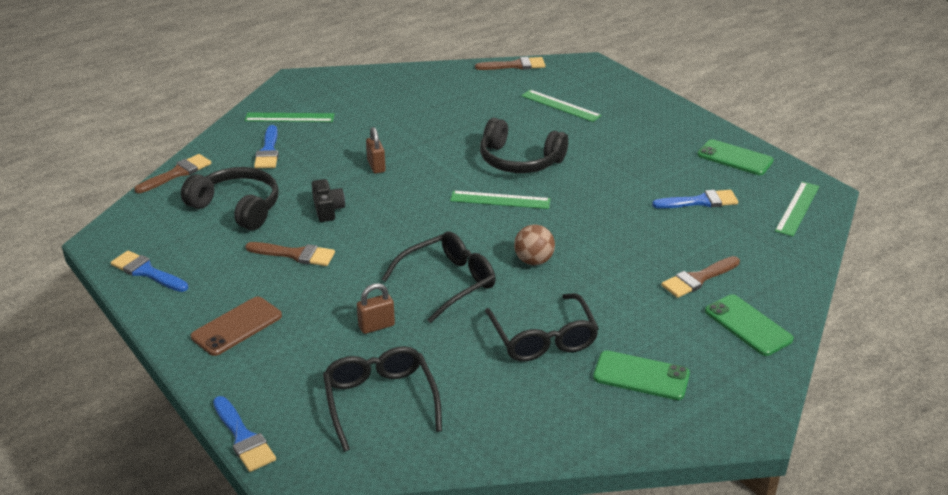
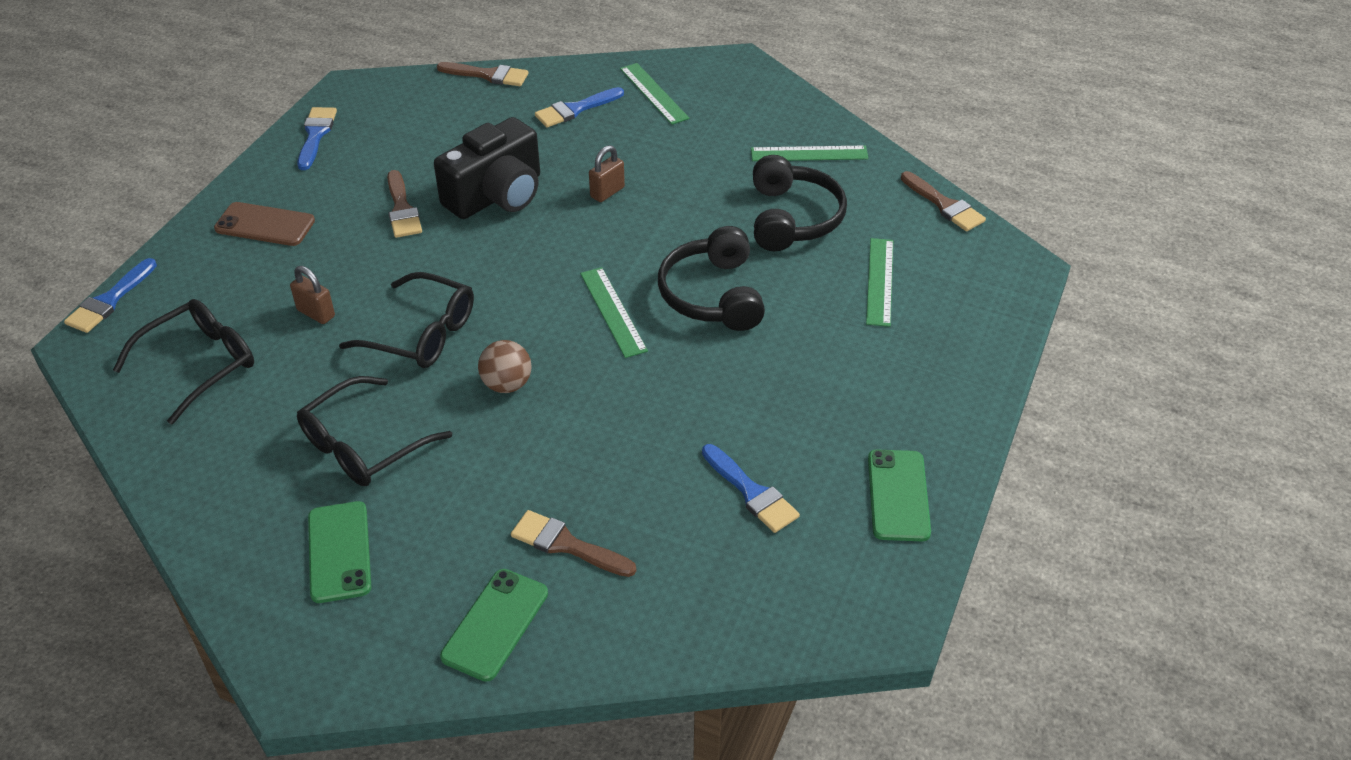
camera: 60 degrees right, 10 degrees up
black headphones [181,167,279,230] -> black headphones moved to [753,155,847,251]
black camera [312,179,345,222] -> black camera [434,117,540,219], size x2.03
green ruler [775,182,819,237] -> green ruler moved to [751,146,869,161]

